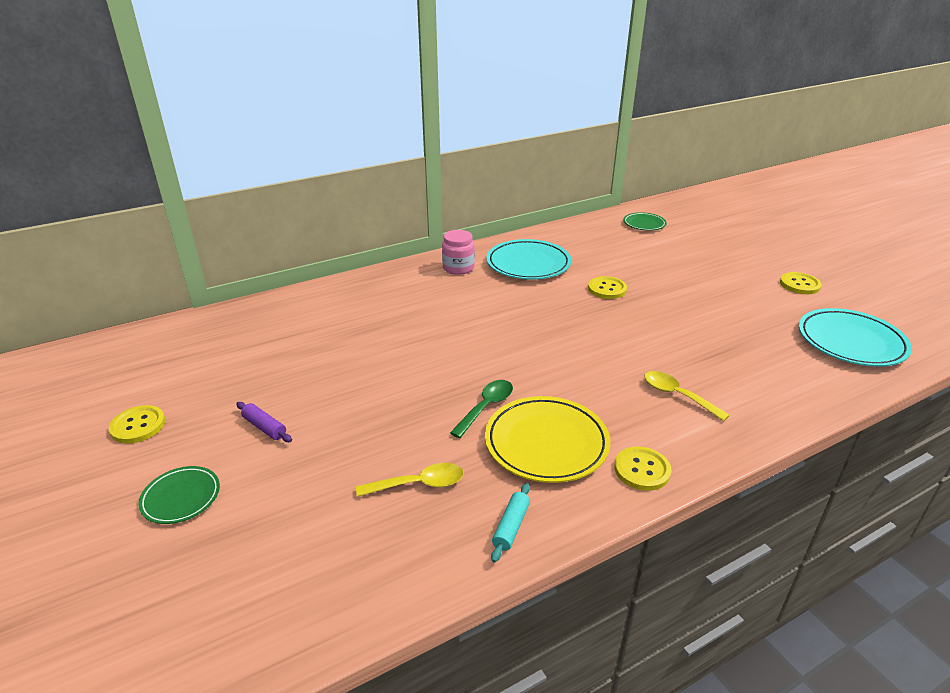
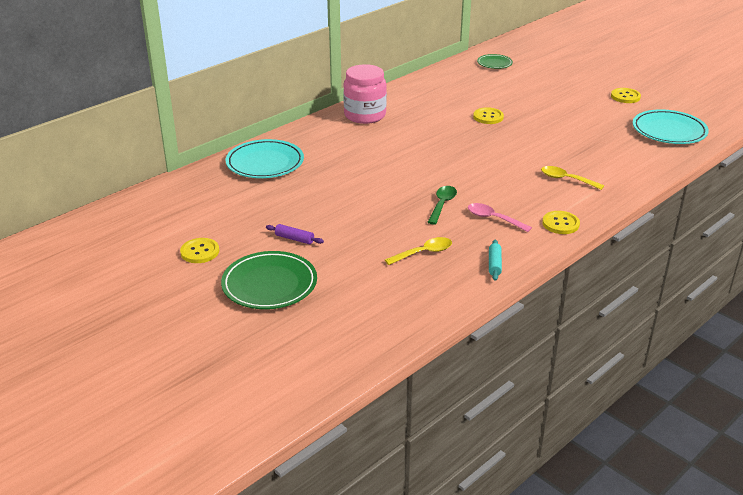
camera: 15 degrees left, 0 degrees up
green plate [138,466,220,524] -> green plate [221,251,317,309], size x1.79
pink jar [442,230,475,275] -> pink jar [343,64,387,124], size x1.59
yellow plate [485,396,610,483] -> pink spoon [468,203,532,232]
turquoise plate [486,239,571,280] -> turquoise plate moved to [226,139,304,178]

